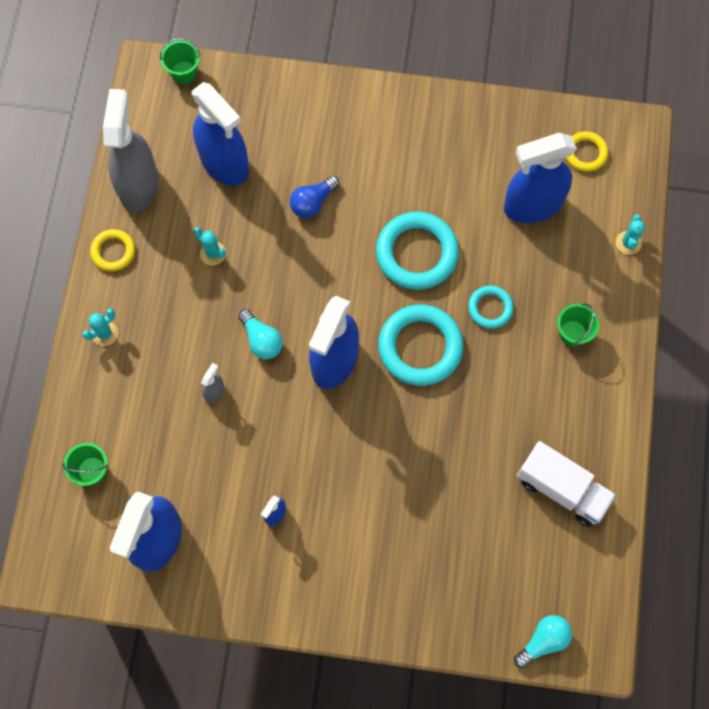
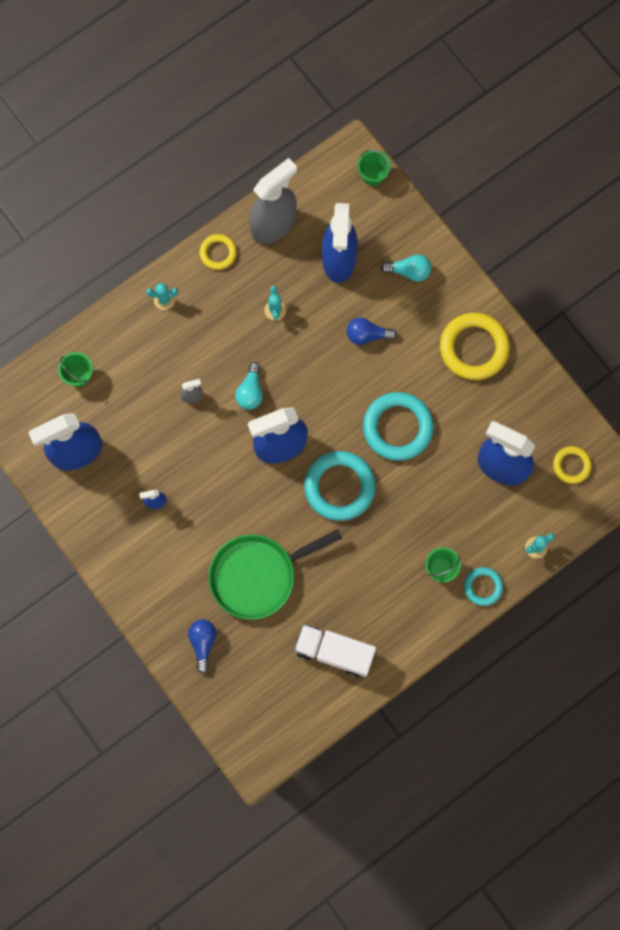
camera: 45 degrees right, 5 degrees up
turquoise ring [468,285,514,329] -> turquoise ring moved to [464,567,503,606]
turquoise light bulb [514,615,572,668] -> turquoise light bulb moved to [381,254,431,281]
white truck [517,441,616,527] -> white truck turned 120 degrees clockwise [295,625,376,677]
none -> blue light bulb [188,620,217,674]
none -> green pan [209,529,342,620]
none -> yellow ring [440,313,510,380]

